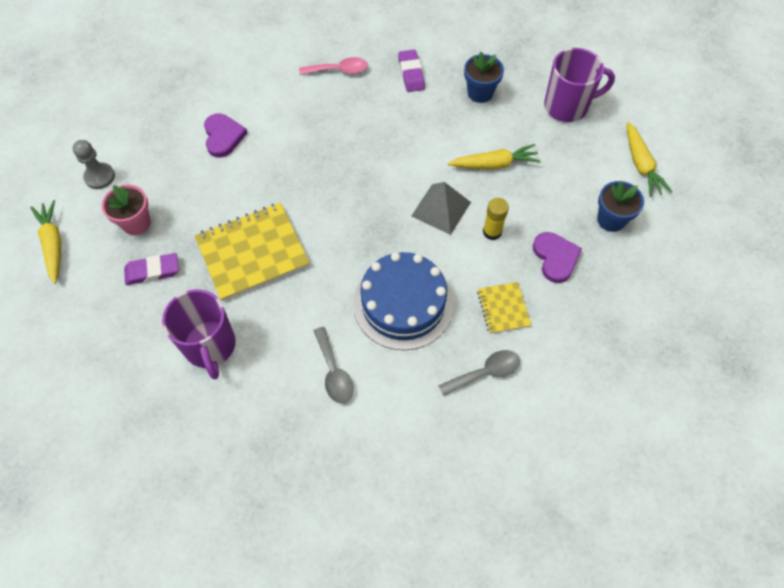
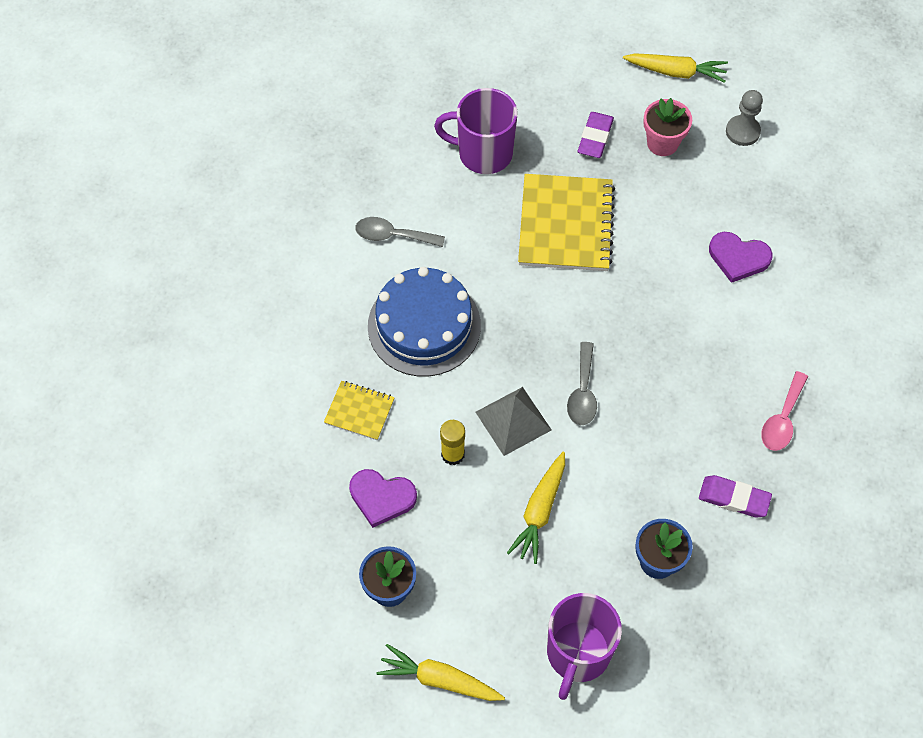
camera: 120 degrees right, 0 degrees up
grey spoon [438,350,520,396] -> grey spoon moved to [567,342,597,425]

